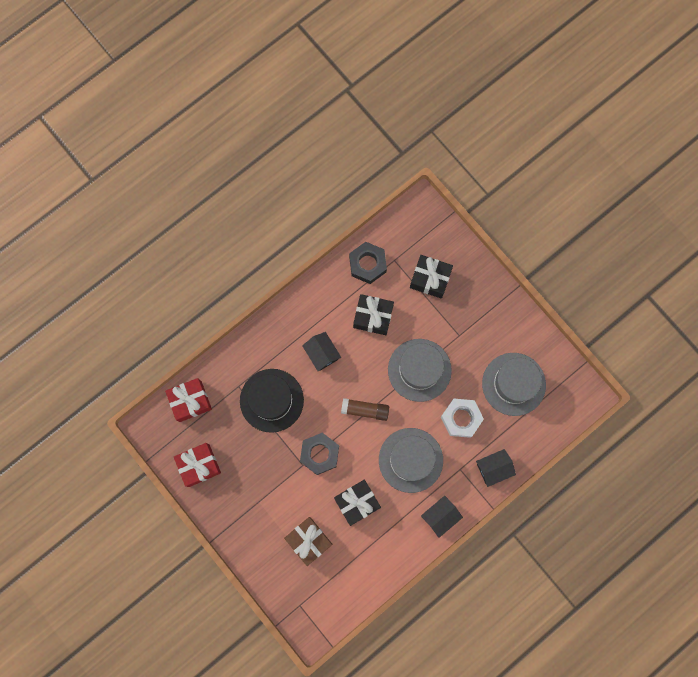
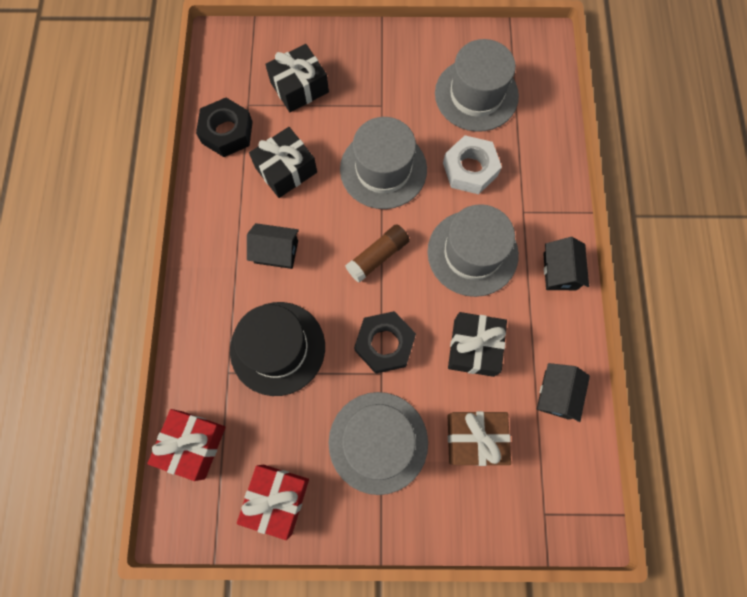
camera: 50 degrees left, 5 degrees down
black house [476,449,516,487] -> black house moved to [537,363,590,422]
none -> grey hat [328,392,428,495]

